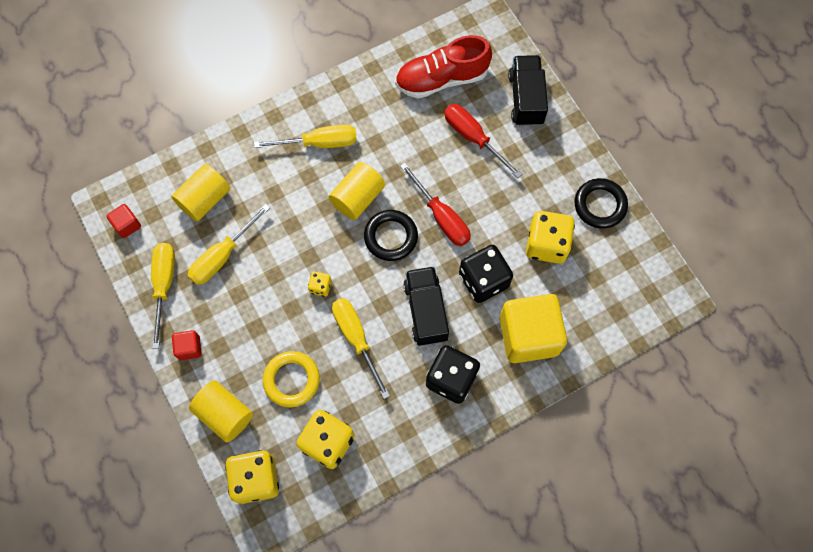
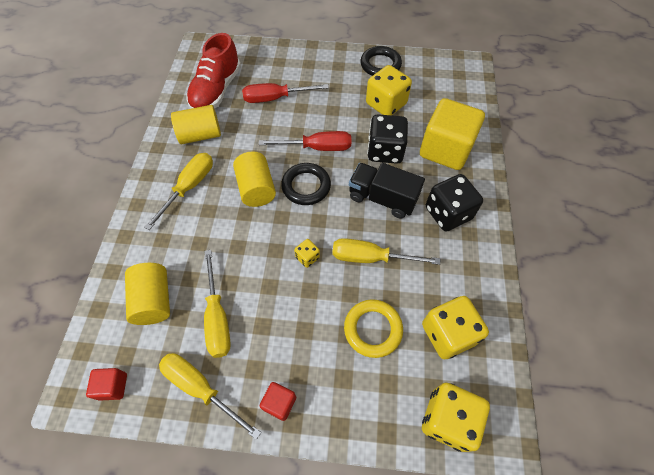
camera: 55 degrees left, 10 degrees down
yellow cylinder [189,380,253,443] -> yellow cylinder moved to [171,105,221,144]
black truck [508,55,548,126] -> none

